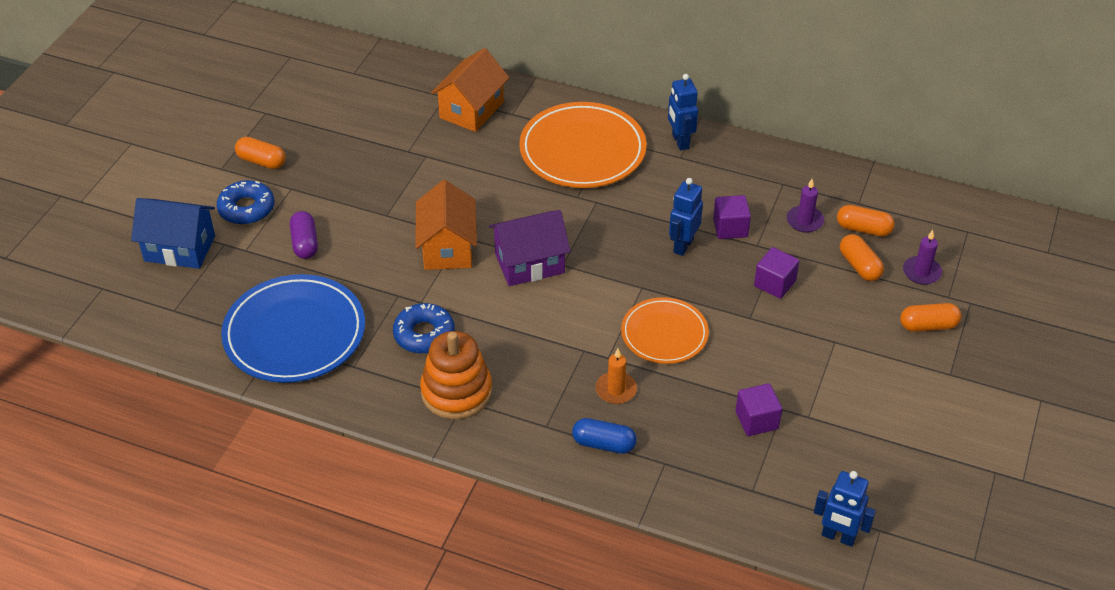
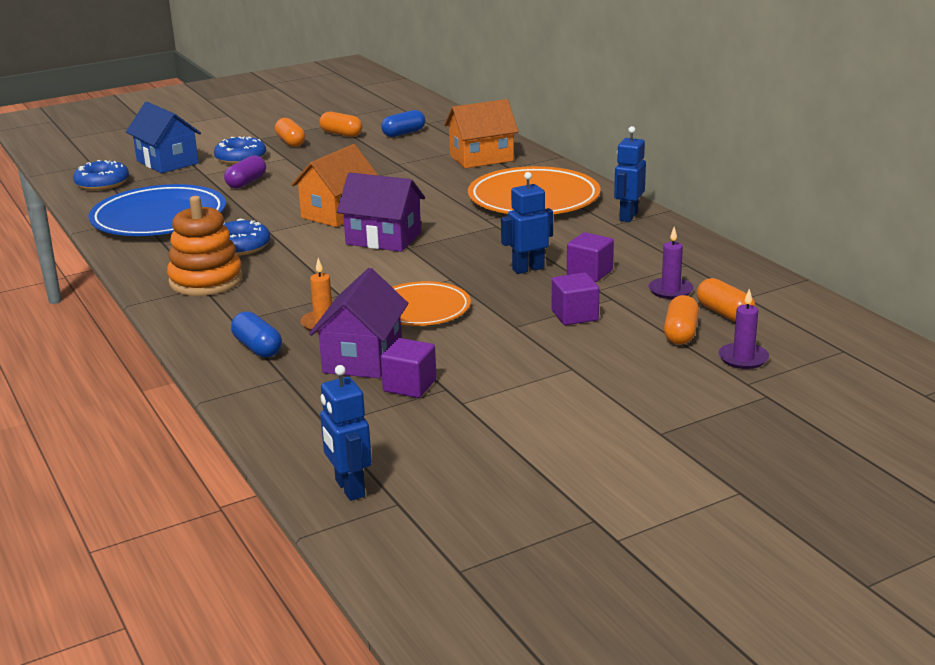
camera: 40 degrees right, 20 degrees down
orange capsule [900,303,962,332] -> orange capsule moved to [319,112,362,137]
none -> blue donut [73,160,129,190]
none -> purple house [309,268,408,379]
none -> blue capsule [381,110,425,137]

